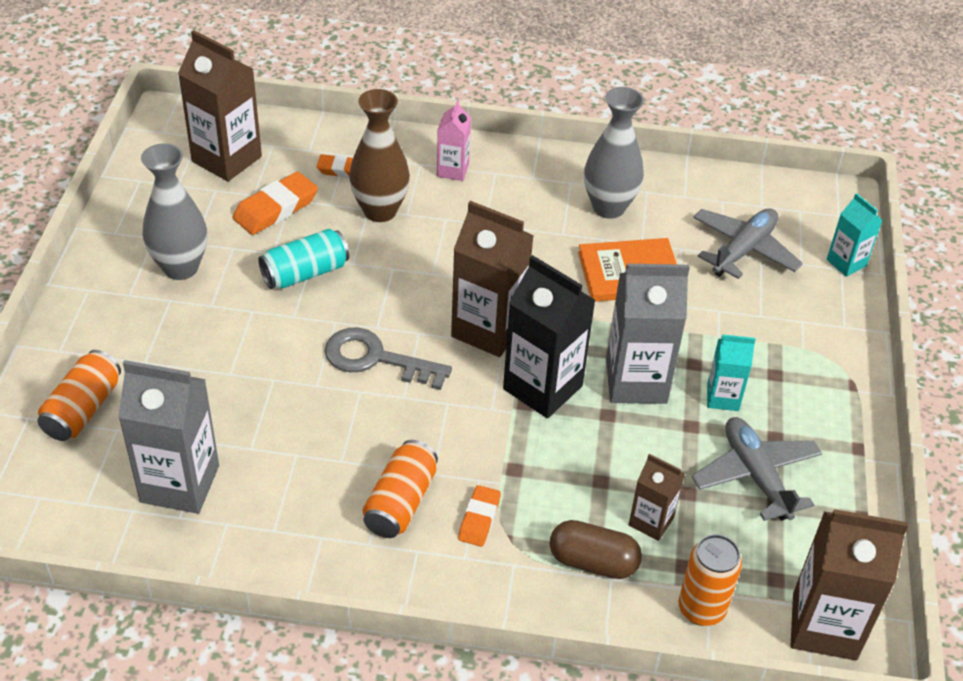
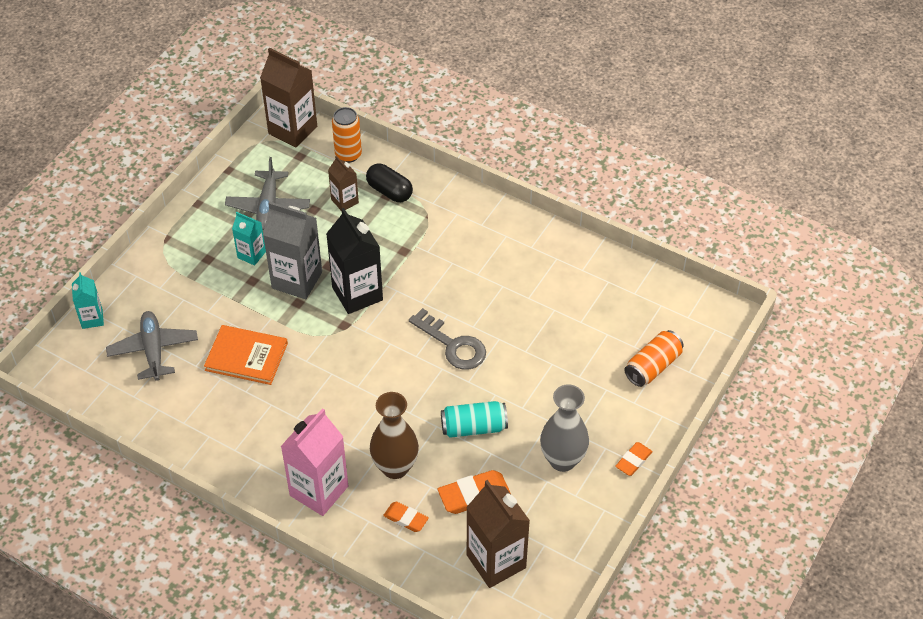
camera: 155 degrees left, 5 degrees up
grey carton [118,360,219,514] -> none
orange can [363,440,438,538] -> none
pink carton [437,100,471,181] -> pink carton [281,408,348,516], size x1.82
brown carton [451,201,534,357] -> none
orange eraser [458,485,501,547] -> orange eraser moved to [615,442,653,476]
brown capsule [550,520,642,579] -> black capsule [366,163,413,202]
grey vase [584,87,644,219] -> none
grey plane [693,209,803,279] -> grey plane turned 105 degrees clockwise [106,311,198,381]

